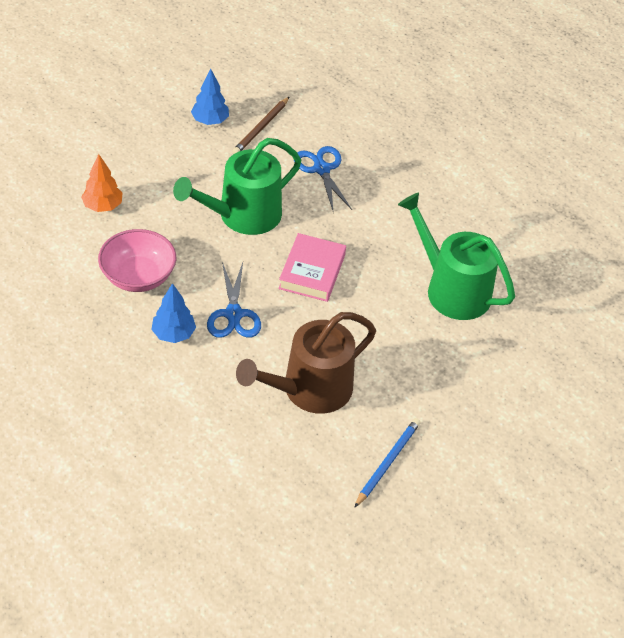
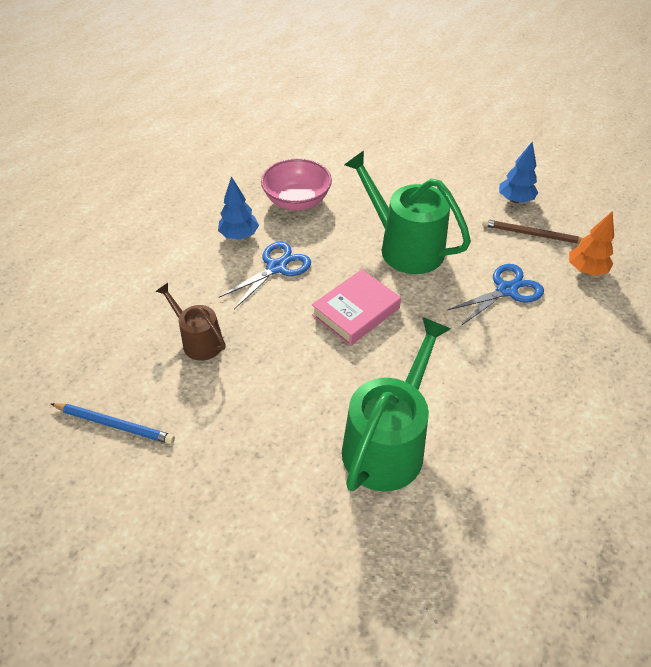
camera: 80 degrees right, 0 degrees up
orange tree [81,154,122,212] -> orange tree moved to [569,211,614,276]
blue scissors [207,262,261,338] -> blue scissors turned 150 degrees clockwise [219,242,311,309]
brown watering can [236,312,376,414] -> brown watering can [155,283,225,361], size x0.56
pink book [278,233,346,302] -> pink book turned 45 degrees counterclockwise [312,269,401,346]

